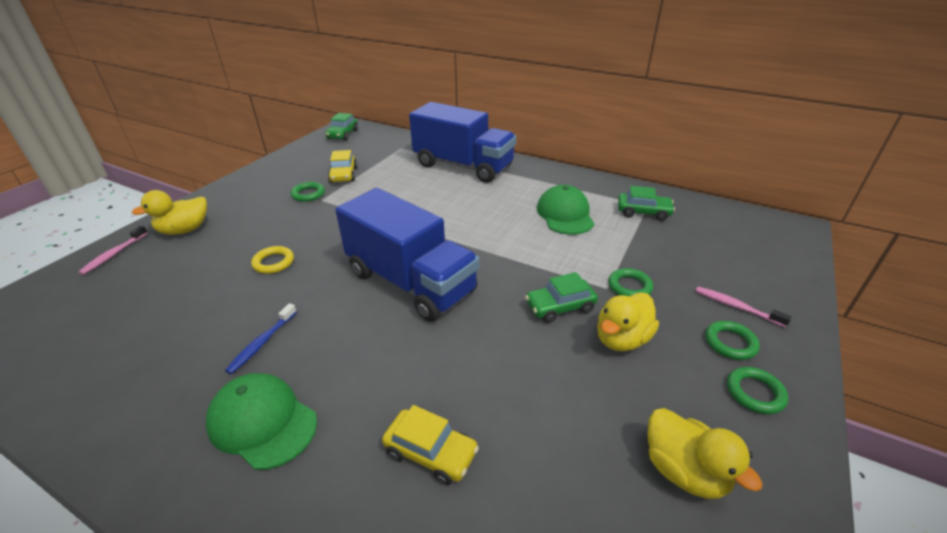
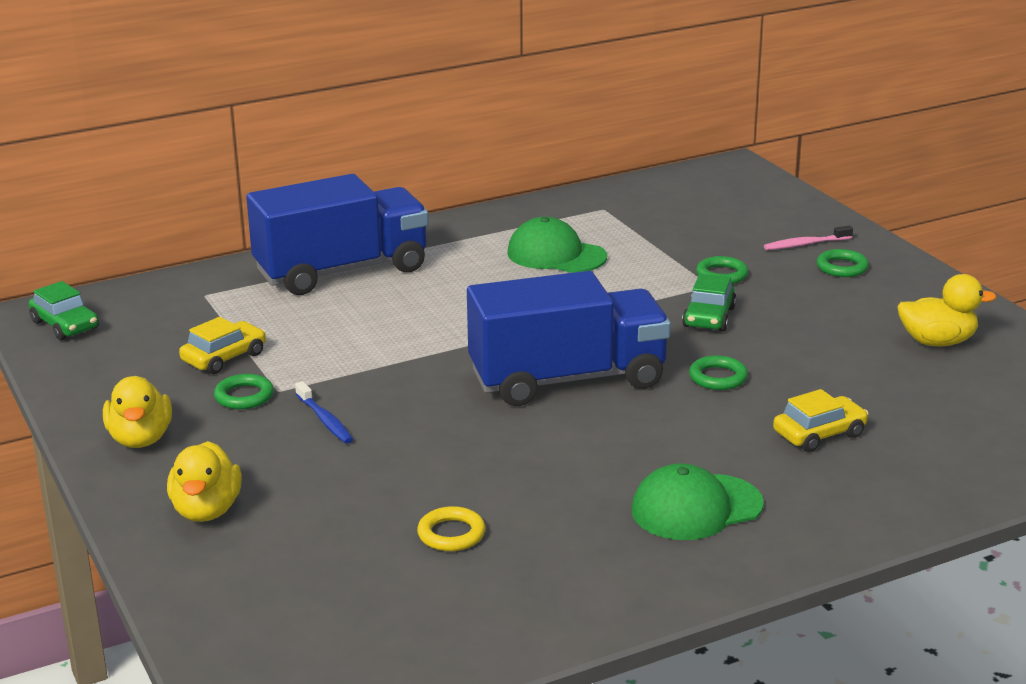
camera: 55 degrees left, 10 degrees down
pink toothbrush [78,226,148,275] -> none
blue toothbrush [225,303,297,374] -> blue toothbrush moved to [295,381,354,444]
yellow ring [251,246,294,274] -> yellow ring moved to [417,506,485,551]
yellow car [328,150,357,183] -> yellow car turned 75 degrees counterclockwise [179,317,266,374]
yellow duck [597,293,659,351] -> yellow duck moved to [103,376,172,448]
green car [618,186,675,221] -> none
green ring [727,367,788,414] -> green ring moved to [689,355,748,390]

